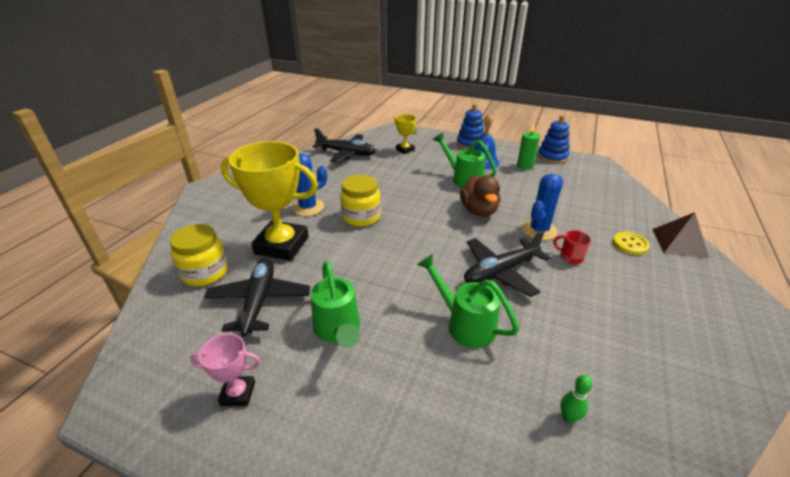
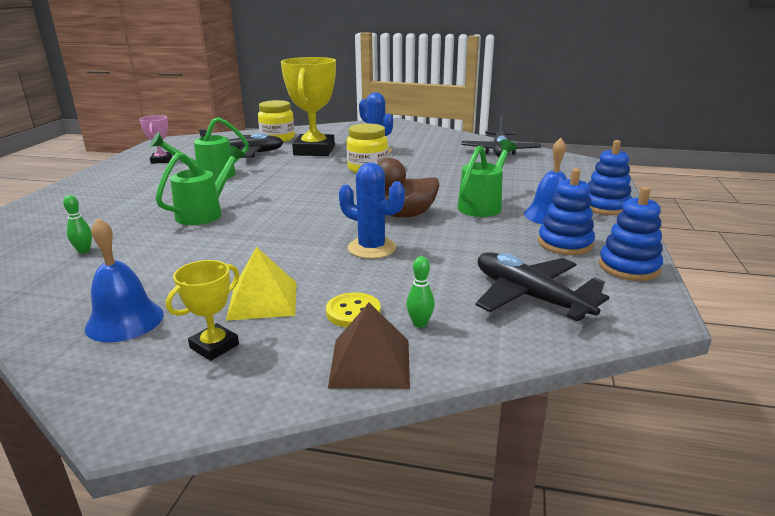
camera: 80 degrees right, 10 degrees down
yellow trophy [394,114,417,154] -> yellow trophy moved to [166,260,239,361]
black plane [464,231,551,297] -> black plane moved to [476,252,609,321]
green candle [517,123,540,170] -> blue stacking toy [538,168,595,255]
red mug [554,230,591,264] -> none
none -> blue bell [85,218,164,342]
none -> yellow pyramid [226,247,297,321]
none -> green bowling pin [406,256,435,328]

